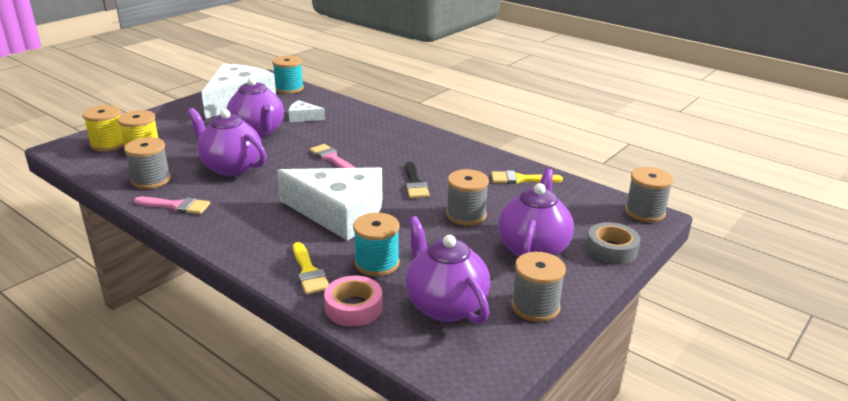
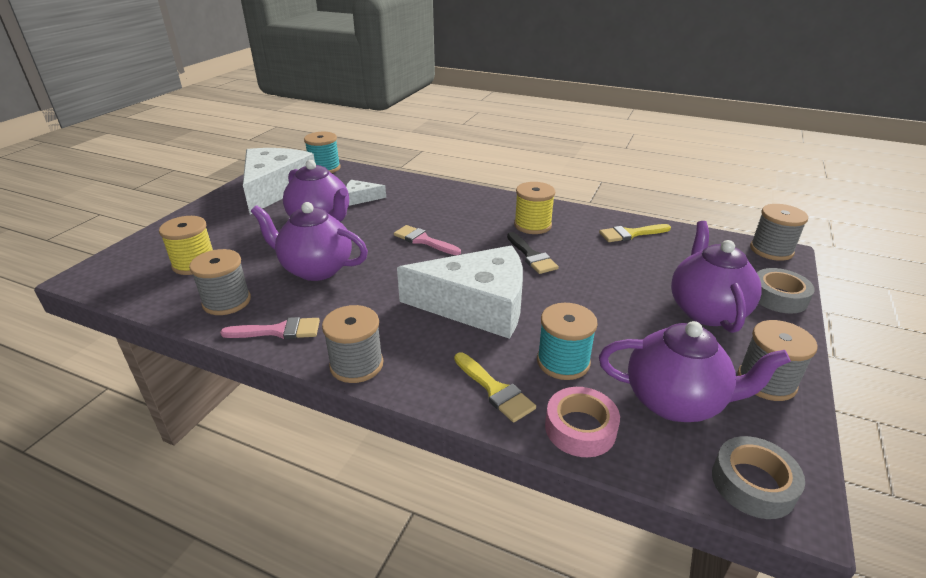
camera: 15 degrees left, 5 degrees up
yellow spool [83,105,124,152] -> yellow spool moved to [514,182,555,234]
purple teapot [406,216,490,324] -> purple teapot turned 150 degrees clockwise [599,321,791,422]
grey spool [446,169,489,225] -> grey spool moved to [322,305,383,383]
none -> grey tape [712,436,805,519]

